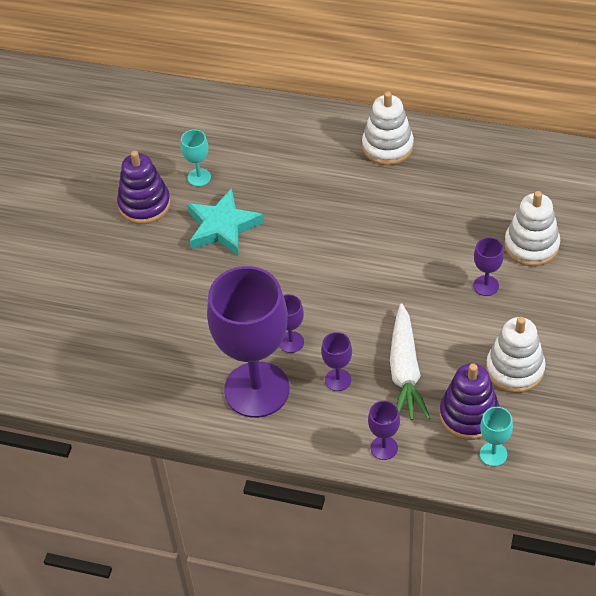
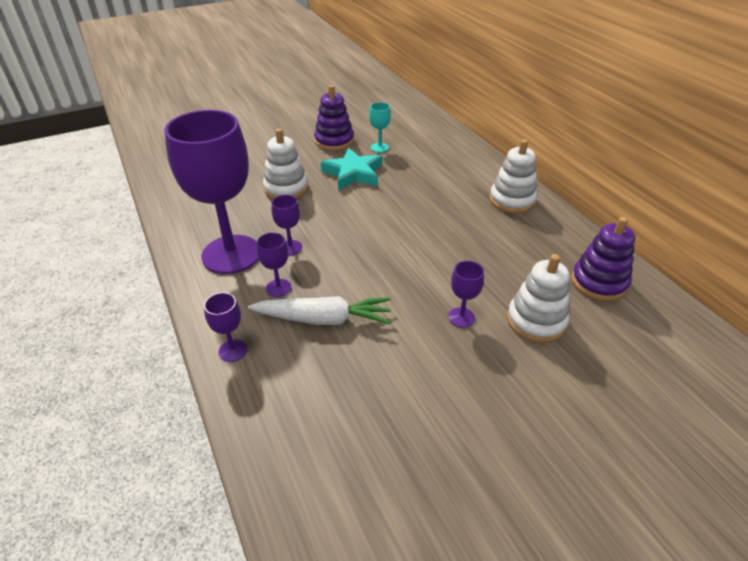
camera: 45 degrees right, 10 degrees down
white carrot [390,303,430,420] -> white carrot turned 135 degrees counterclockwise [248,296,391,325]
purple stacking toy [440,363,500,440] -> purple stacking toy moved to [571,217,635,301]
turquoise goblet [480,407,513,466] -> none
white stacking toy [486,317,546,393] -> white stacking toy moved to [263,129,309,199]

